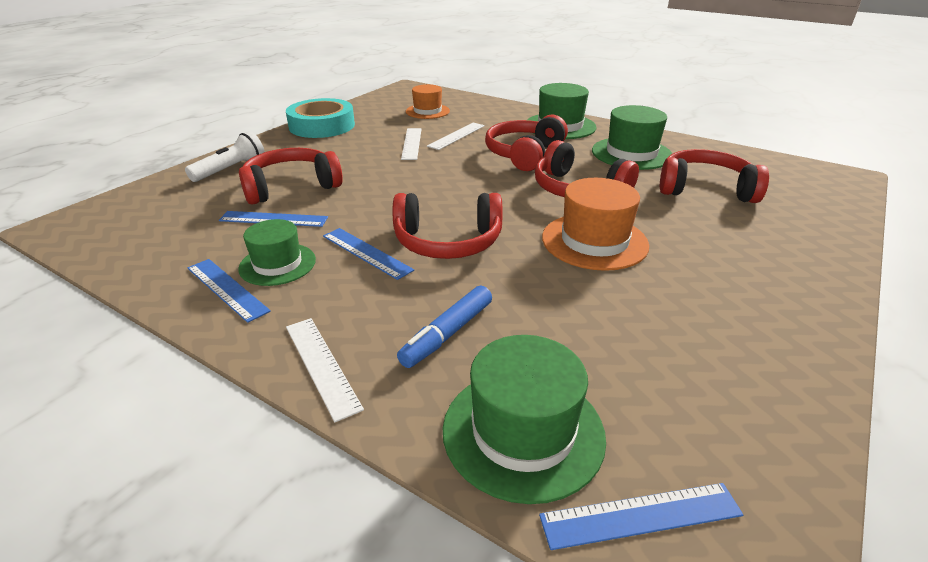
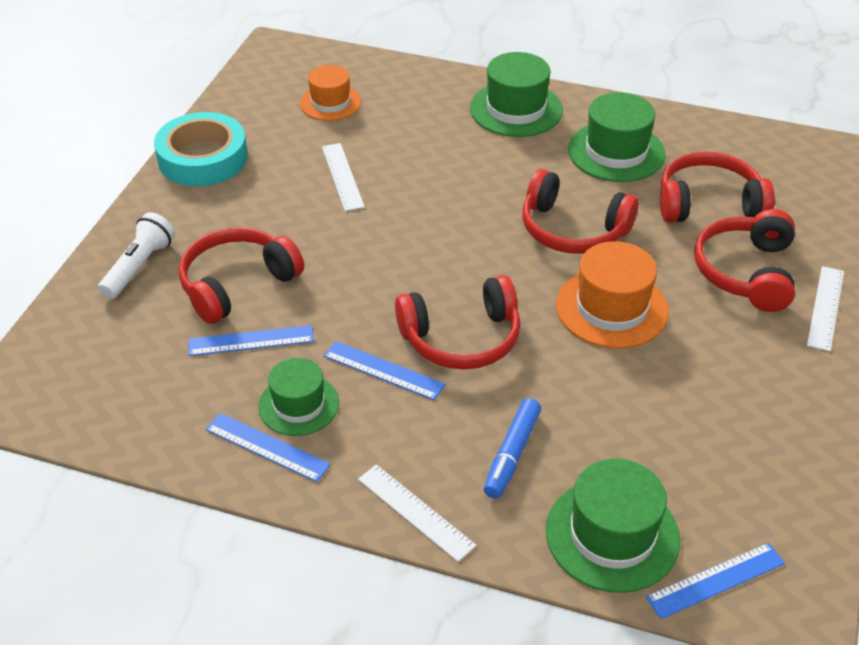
camera: 15 degrees left, 10 degrees up
white ruler [427,123,485,150] -> white ruler moved to [807,266,844,351]
red headphones [485,115,568,171] -> red headphones moved to [694,209,795,312]

